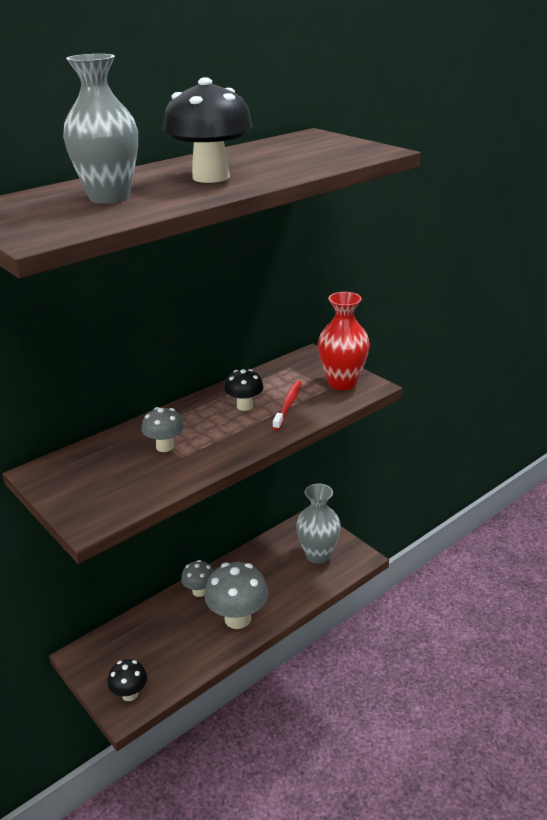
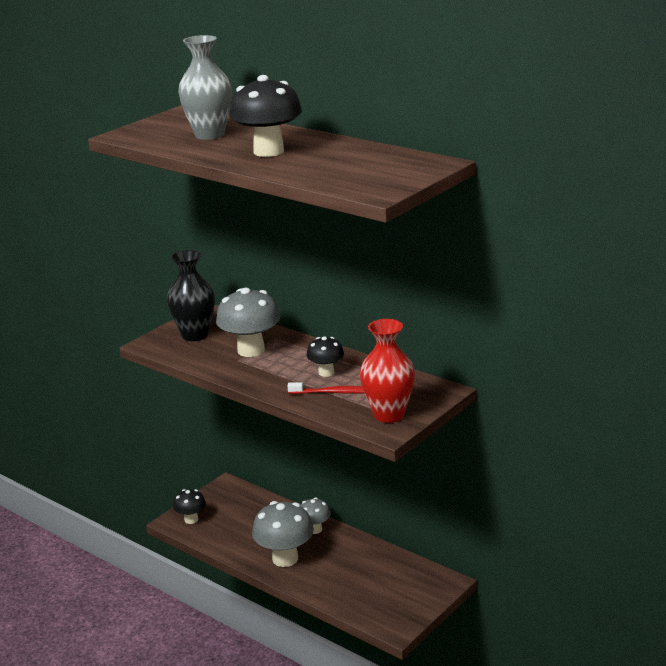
camera: 80 degrees right, 5 degrees down
grey mushroom [141,407,184,452] -> grey mushroom [216,288,280,357], size x1.77
grey vase [296,484,341,564] -> none
none -> black vase [167,250,215,341]

